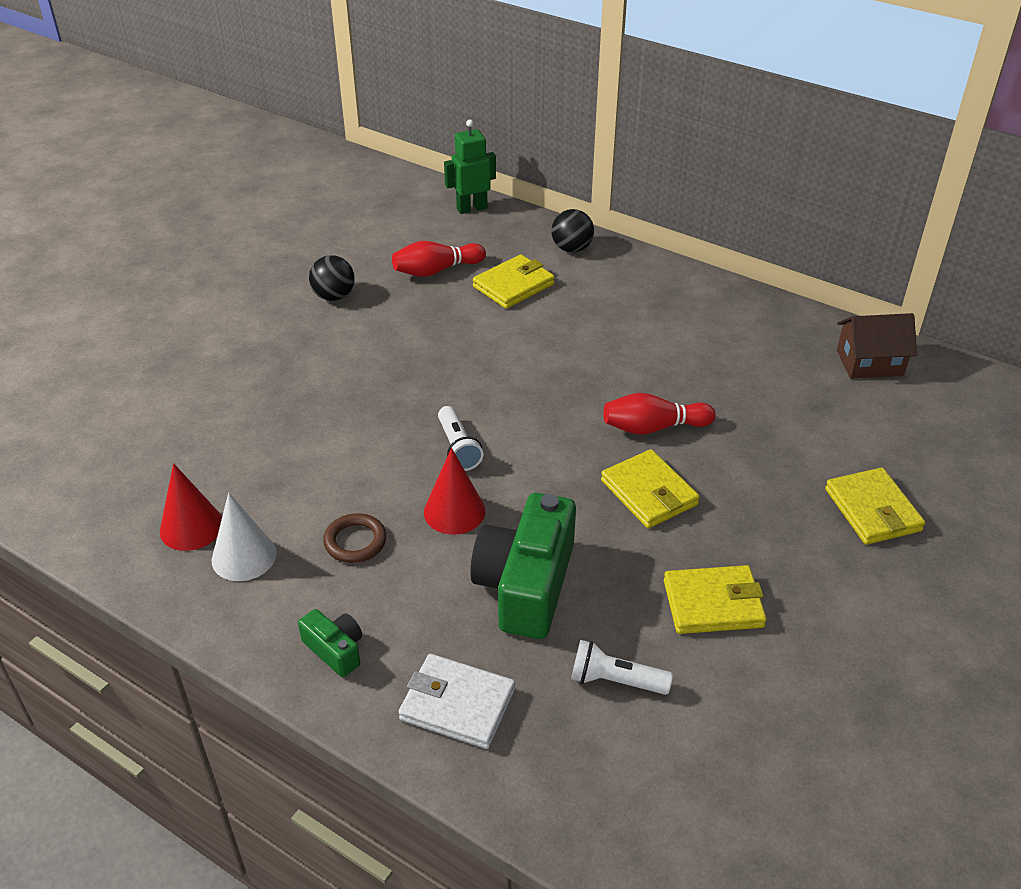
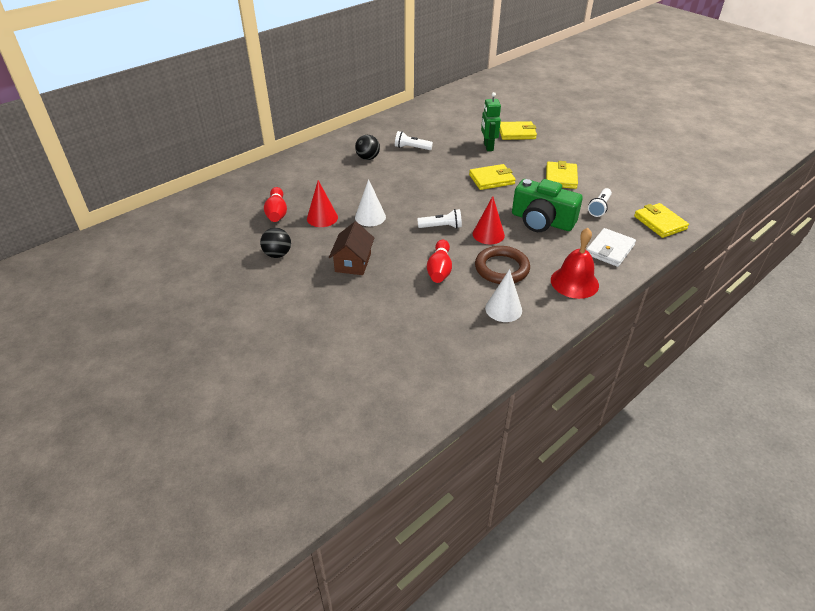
camera: 75 degrees left, 0 degrees up
red cone [160,463,222,551] -> red cone moved to [307,180,338,227]
green camera [298,609,362,677] -> red bell [551,228,599,299]
brown ring [323,513,386,563] -> brown ring [475,246,530,284], size x1.62
green robot [444,119,496,214] -> green robot moved to [481,92,501,151]
yellow wallet [473,254,555,309] -> yellow wallet moved to [634,203,689,238]
black ball [551,209,594,253] -> black ball moved to [355,135,380,160]
red bowling pin [603,393,716,435] -> red bowling pin moved to [427,240,452,283]
brown house [837,313,917,379] -> brown house moved to [329,222,374,275]
none -> white cone [355,179,386,226]
none -> white flashlight [395,131,433,150]

